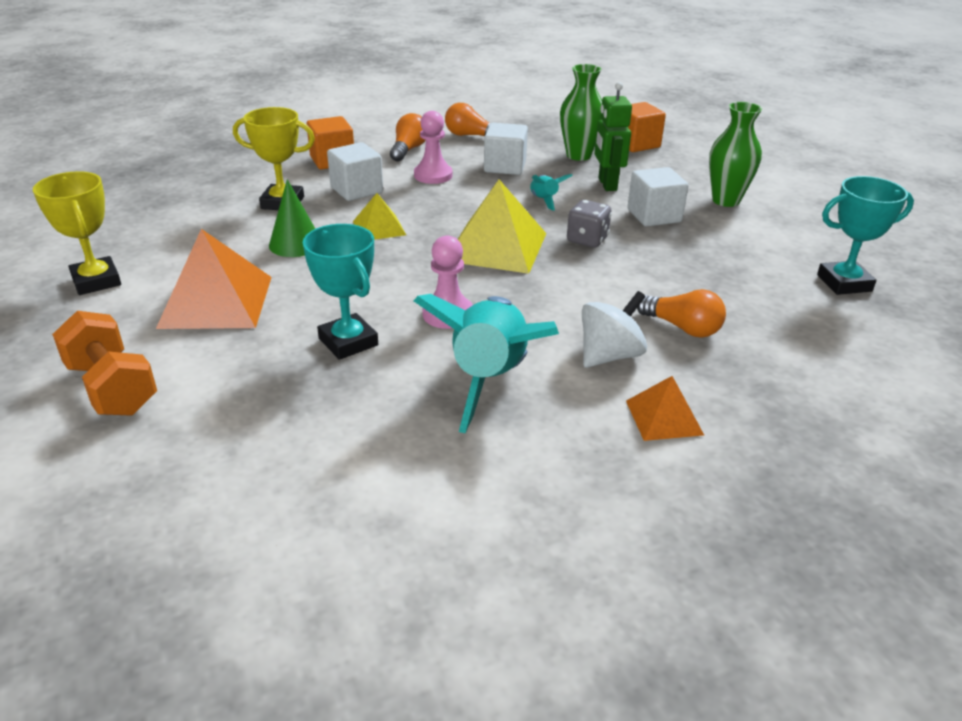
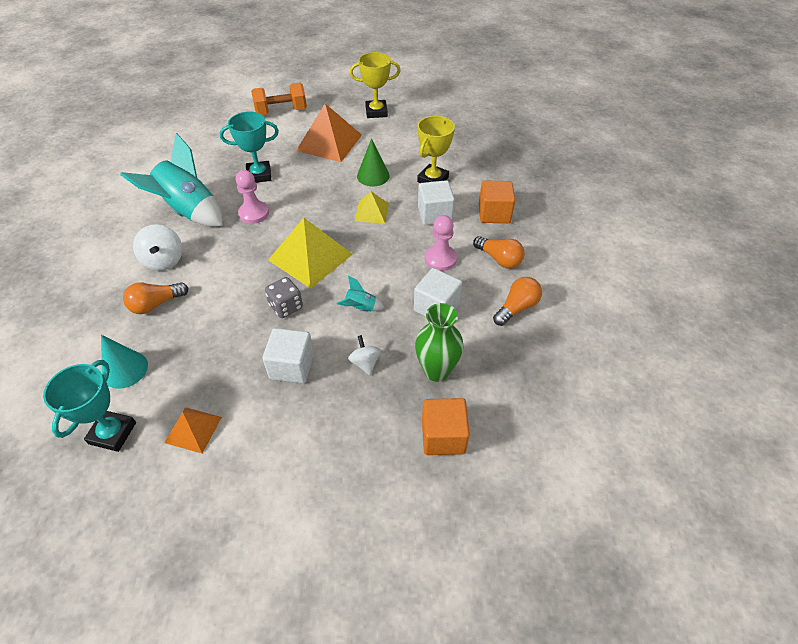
camera: 115 degrees right, 15 degrees up
green robot [594,82,632,191] -> white spinning top [348,335,381,375]
orange pyramid [626,376,704,441] -> orange pyramid moved to [164,407,222,454]
green vase [709,102,762,207] -> none
none -> turquoise cone [101,335,148,389]

